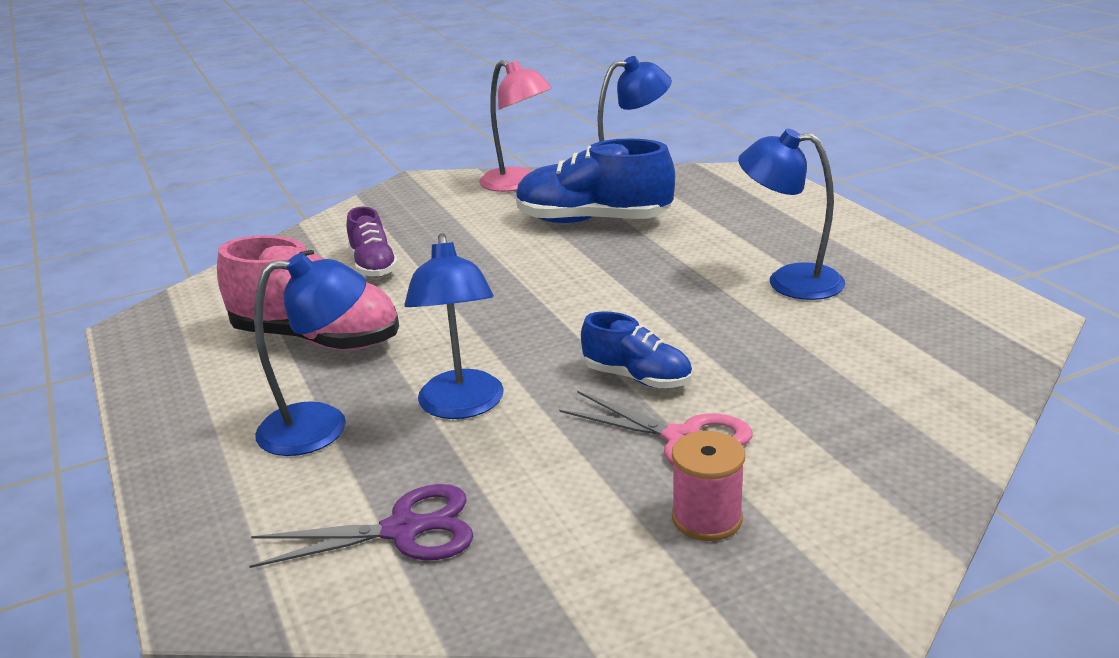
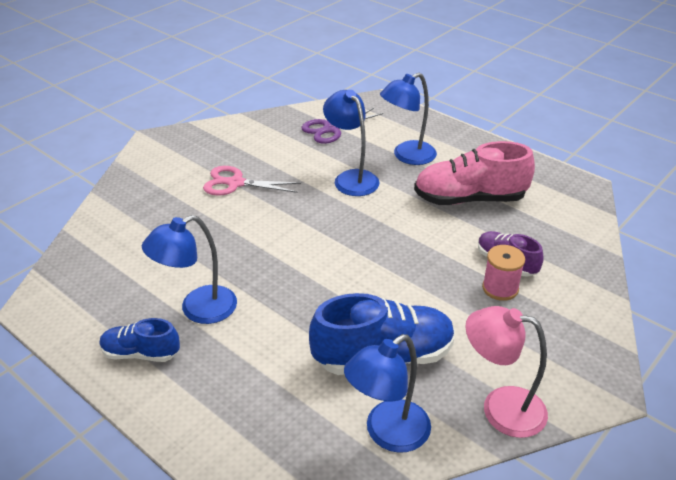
camera: 155 degrees right, 10 degrees up
blue shoe [581,311,692,389] -> blue shoe moved to [99,318,180,362]
pink spool [672,431,745,541] -> pink spool moved to [482,245,525,301]
blue lamp [738,129,845,300] -> blue lamp turned 150 degrees clockwise [142,215,237,324]

